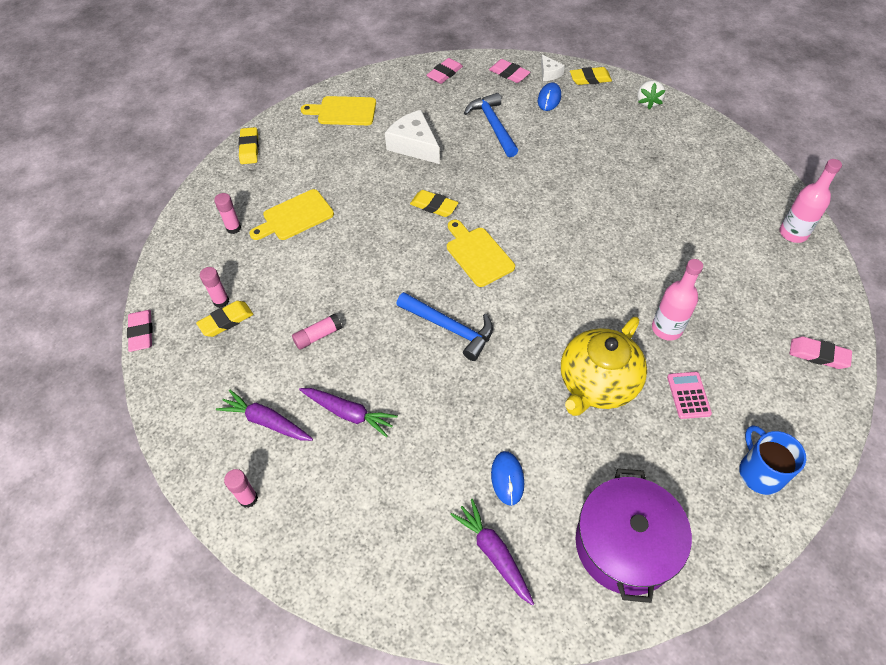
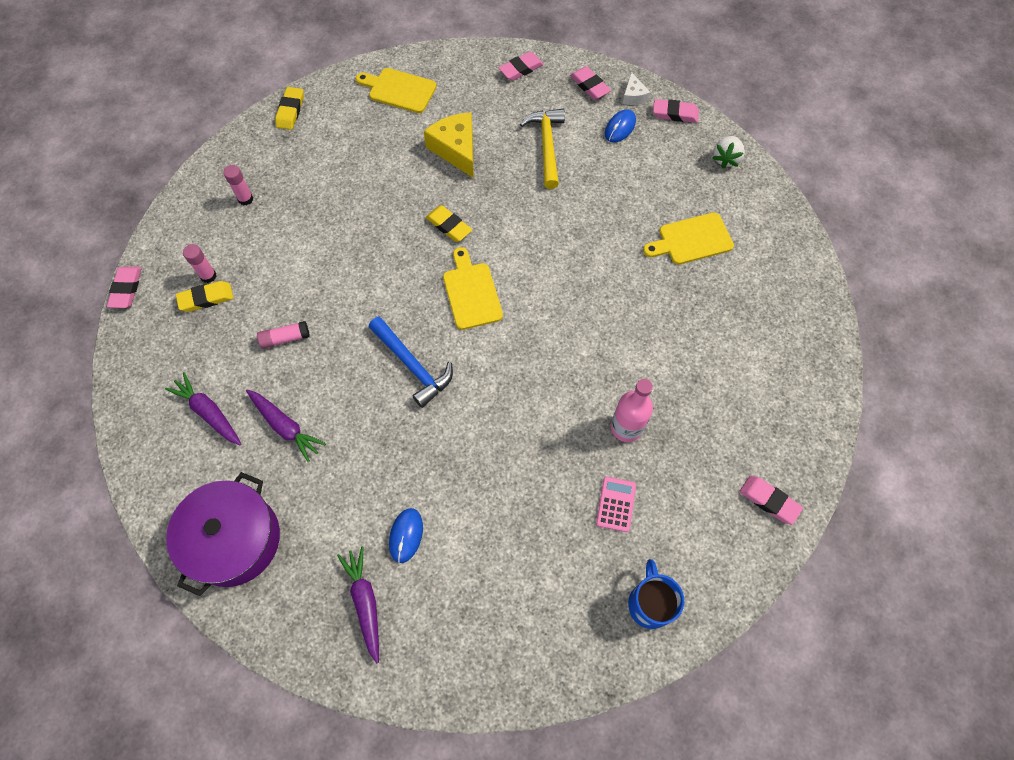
camera: 15 degrees right, 10 degrees up
pink glue stick [224,469,258,508] -> none
yellow cutting board [249,189,334,240] -> yellow cutting board moved to [643,212,734,265]
white cheese [385,110,440,164] -> yellow cheese [424,112,474,178]
blue hammer [464,93,518,157] -> yellow hammer [520,109,565,189]
yellow teapot [561,317,647,416] -> none
yellow eraser [570,67,612,85] -> pink eraser [653,99,699,123]
purple pot [575,468,692,603] -> purple pot moved to [166,472,280,596]
pink bottle [780,159,842,243] -> none

